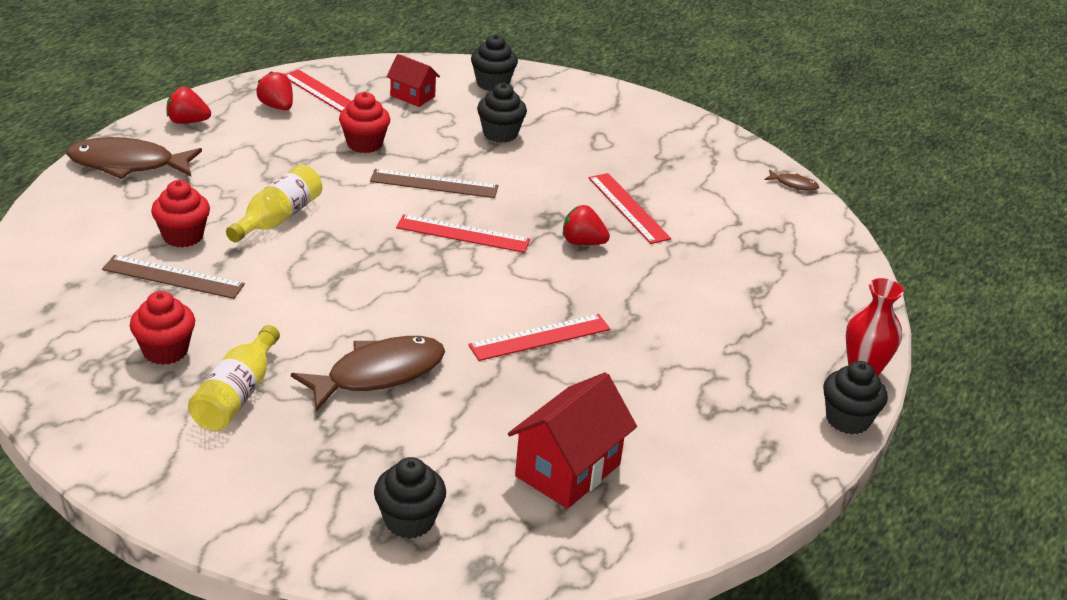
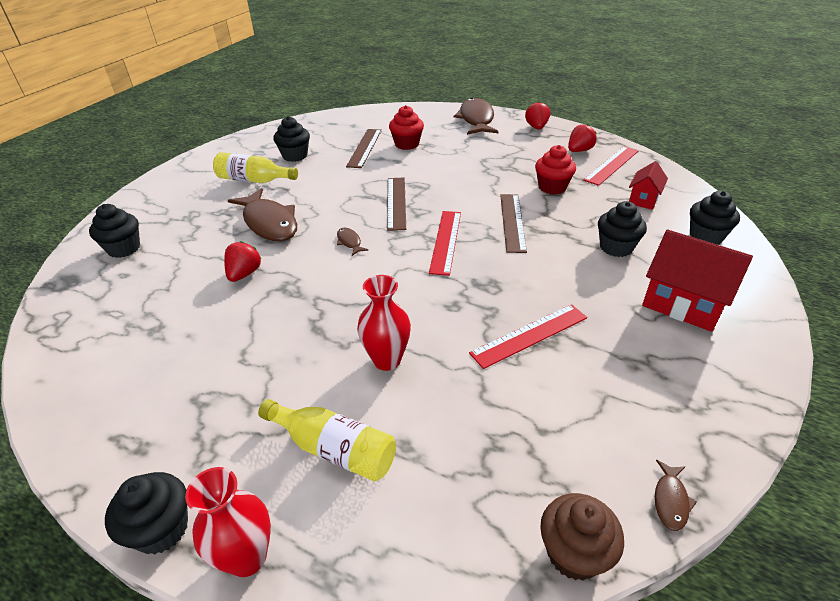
camera: 90 degrees right, 5 degrees up
red cupcake [130,291,195,365] -> black cupcake [274,116,310,162]
yellow bottle [226,165,322,242] -> yellow bottle moved to [258,399,396,482]
red ruler [468,314,610,361] -> none
red house [508,372,637,509] -> red house moved to [642,230,753,332]
red strawberry [563,205,610,245] -> red strawberry moved to [224,241,261,282]
none -> brown fish [337,227,368,256]
none -> red vase [357,275,411,371]
none -> brown ruler [387,178,406,231]
none -> brown cupcake [540,493,624,581]

